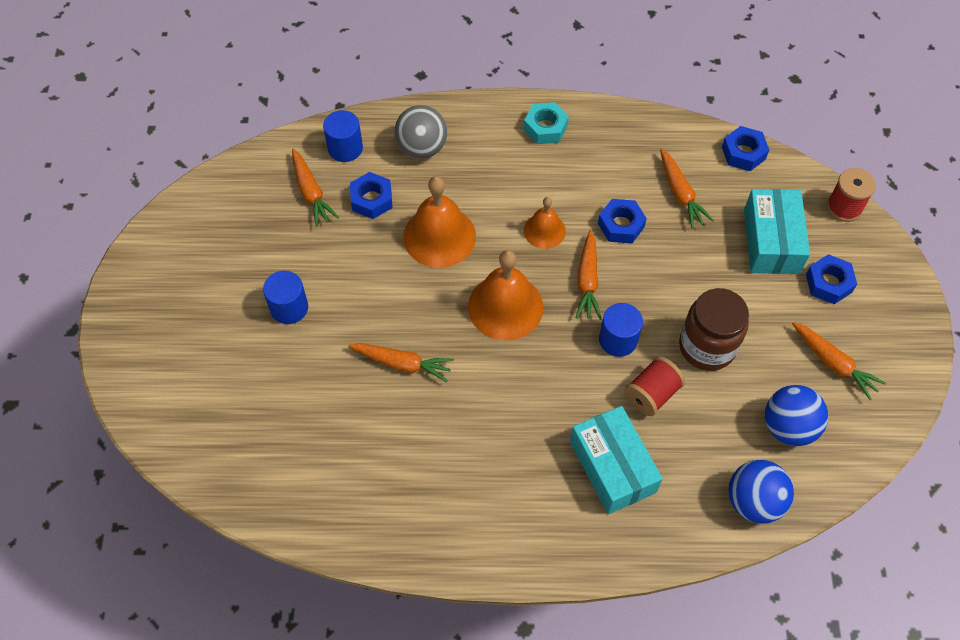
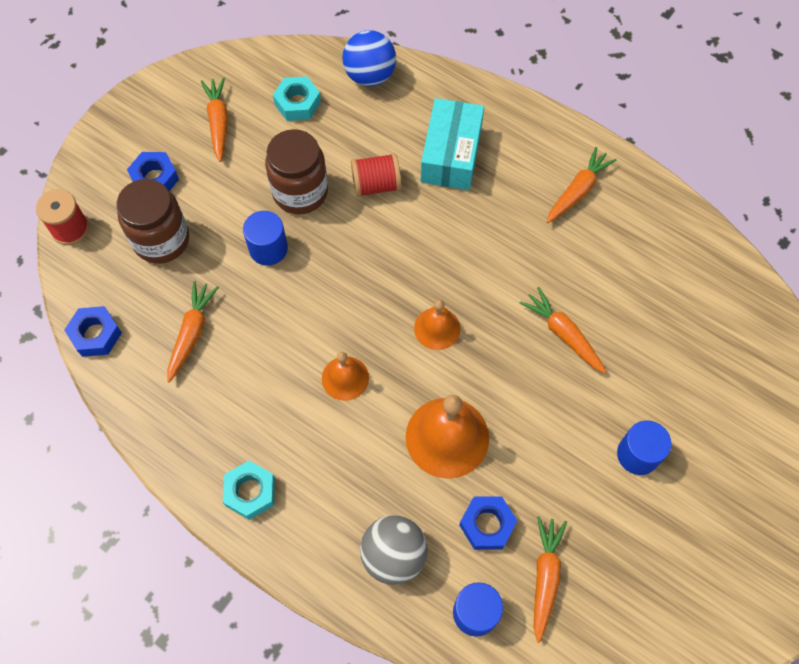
camera: 145 degrees left, 5 degrees up
orange bell [468,250,543,340] -> orange bell [414,300,460,350], size x0.58
orange carrot [575,230,602,320] -> orange carrot moved to [547,147,617,223]
blue nut [598,199,647,244] -> none
blue cylinder [599,303,643,357] -> blue cylinder moved to [243,211,288,266]
turquoise box [744,189,810,274] -> brown jar [116,179,189,264]
blue ball [765,385,828,446] -> turquoise nut [273,76,321,121]

